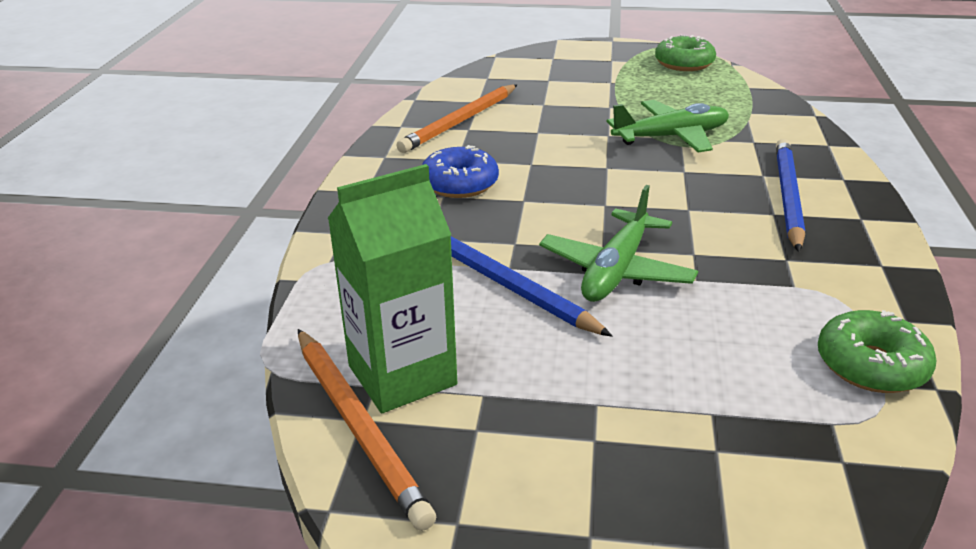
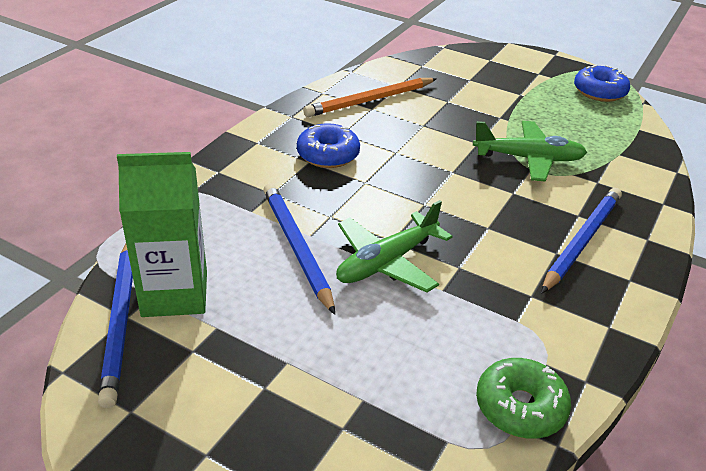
camera: 20 degrees right, 5 degrees up
orange pencil [298,329,436,531] -> blue pencil [98,244,133,408]
green donut [655,35,716,71] -> blue donut [574,65,630,102]

